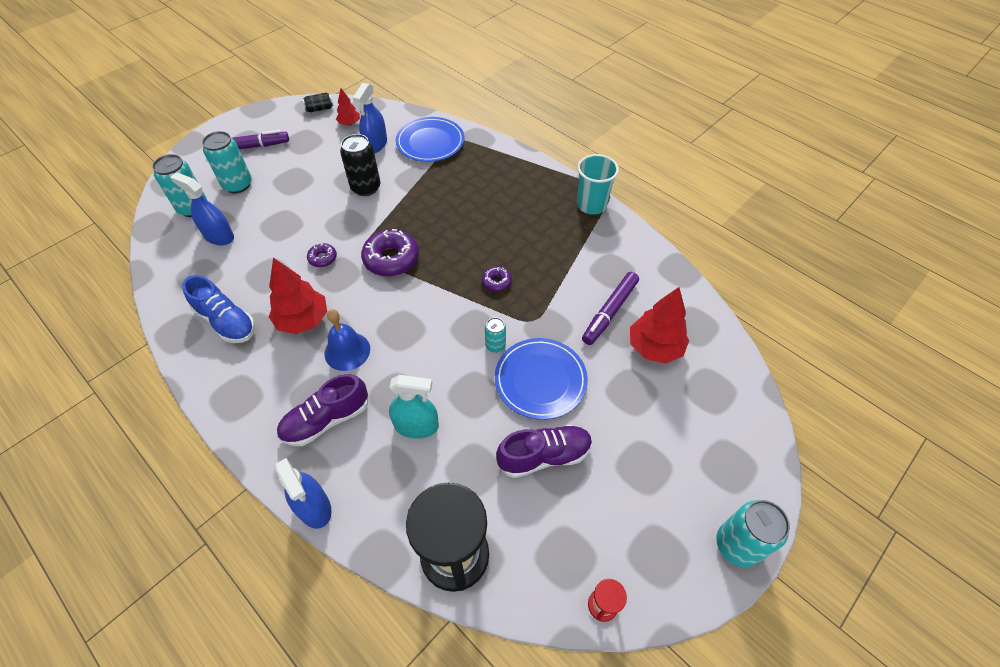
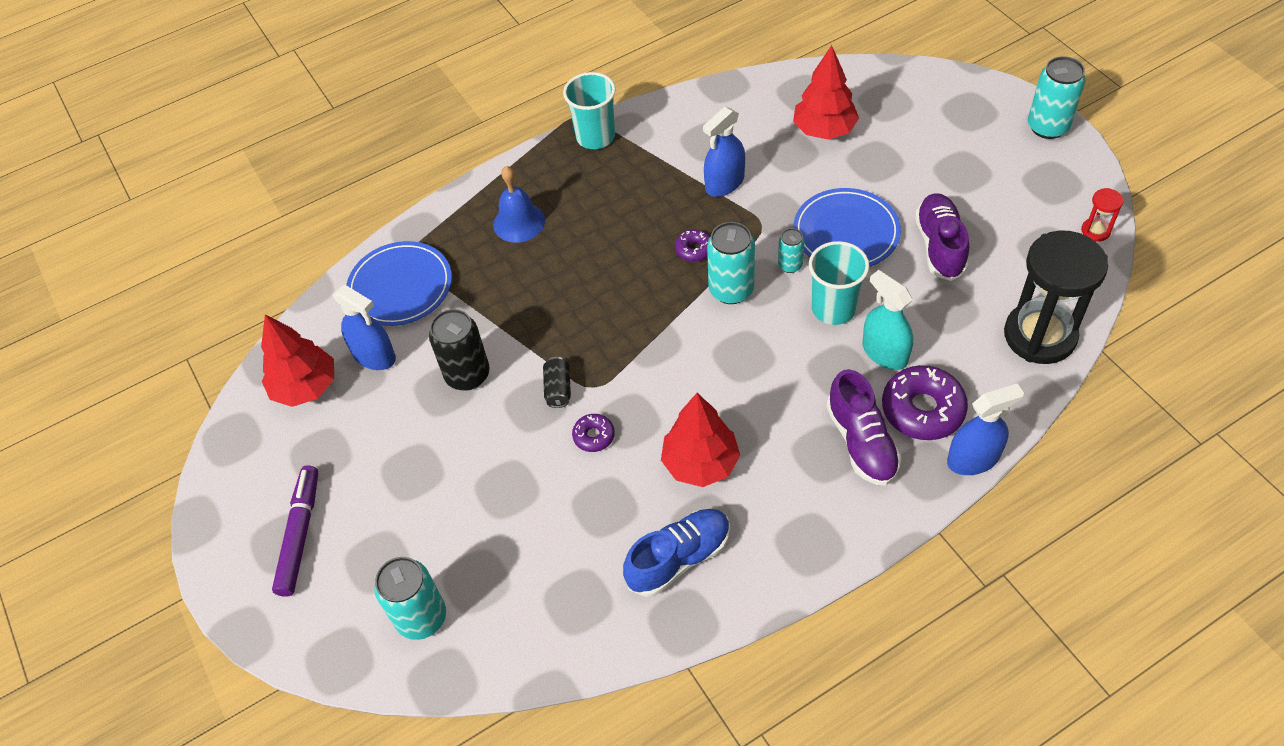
camera: 70 degrees left, 0 degrees up
blue spray bottle [170,172,234,245] -> blue spray bottle moved to [703,107,745,197]
turquoise can [202,131,252,193] -> turquoise can moved to [707,222,755,304]
black can [302,92,333,112] -> black can moved to [543,357,571,408]
blue bell [325,309,370,371] -> blue bell moved to [493,166,545,243]
red tree [336,88,360,126] -> red tree [261,315,334,407], size x1.81
purple donut [361,229,419,277] -> purple donut moved to [882,365,968,440]
turquoise spray bottle [389,375,439,439] -> turquoise spray bottle turned 60 degrees counterclockwise [863,270,913,370]
purple marker [582,272,639,345] -> none
none -> turquoise cup [809,241,869,325]

